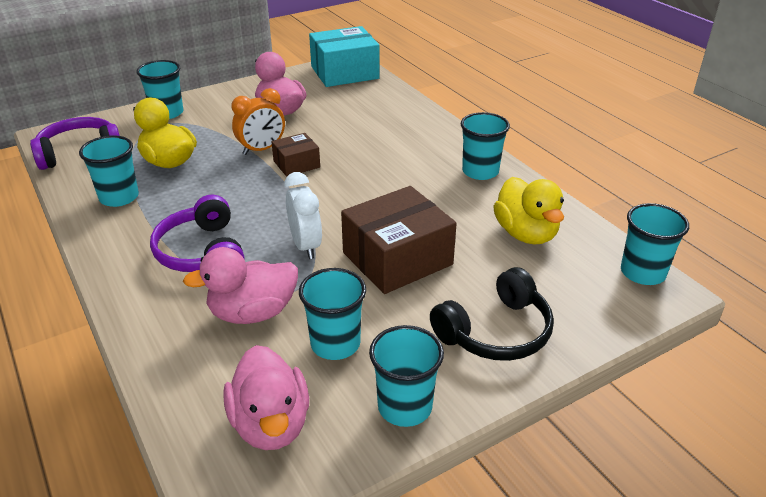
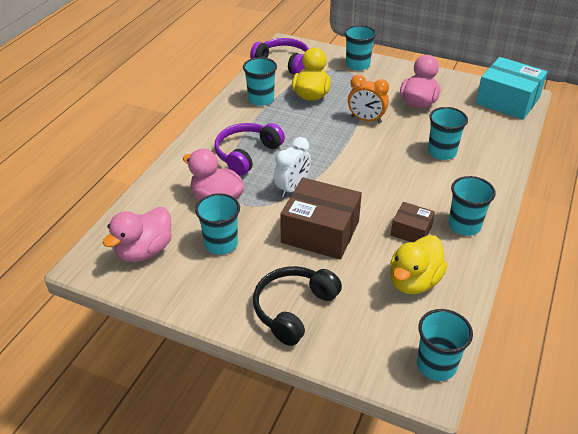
camera: 55 degrees right, 5 degrees up
brown box [271,133,320,177] -> brown box moved to [391,202,435,242]
turquoise cup [369,325,444,427] -> turquoise cup moved to [428,107,468,160]
black headphones [430,267,554,361] -> black headphones turned 105 degrees clockwise [253,266,342,346]

